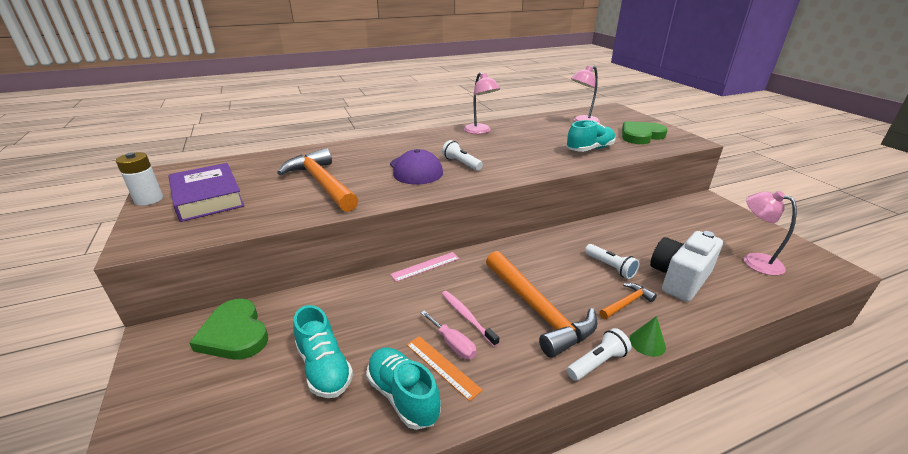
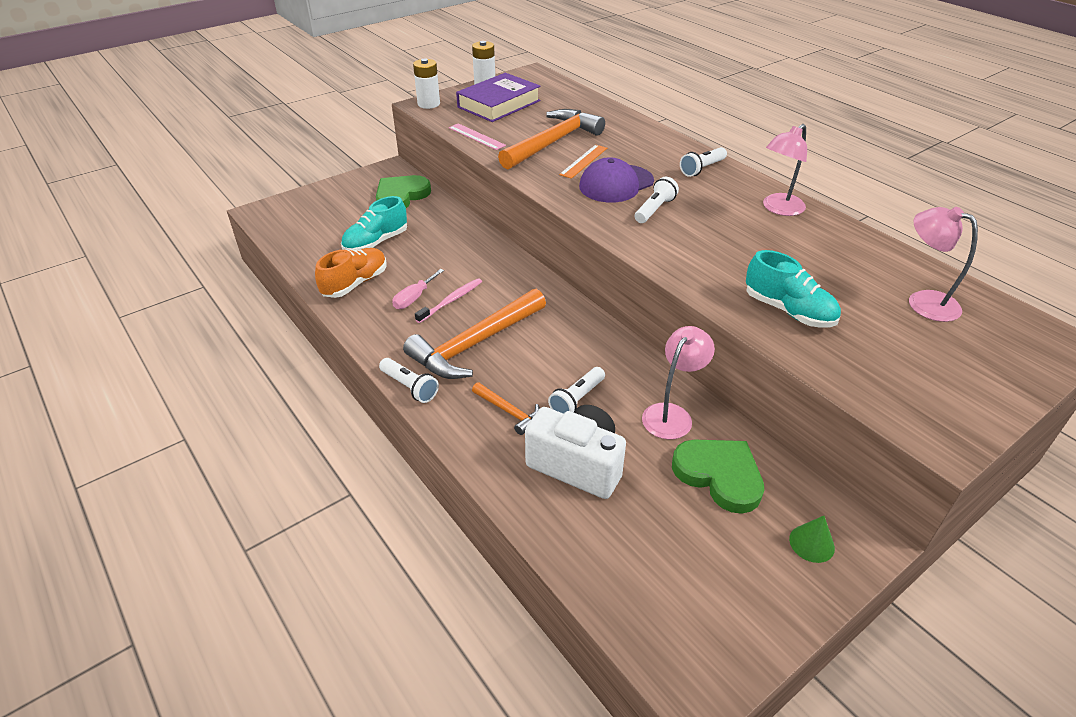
camera: 75 degrees right, 10 degrees up
turquoise shoe [366,347,441,430] -> orange shoe [315,248,386,298]
pink ruler [390,252,460,282] -> pink ruler moved to [449,123,506,150]
orange ruler [407,336,483,401] -> orange ruler moved to [559,145,607,179]
green heart [622,121,668,144] -> green heart moved to [672,440,764,514]
green cone [630,316,666,357] -> green cone moved to [789,516,835,563]
pink lamp [744,191,797,276] -> pink lamp moved to [642,326,715,439]
none -> white battery [413,59,440,109]
none -> white flashlight [680,147,727,177]

